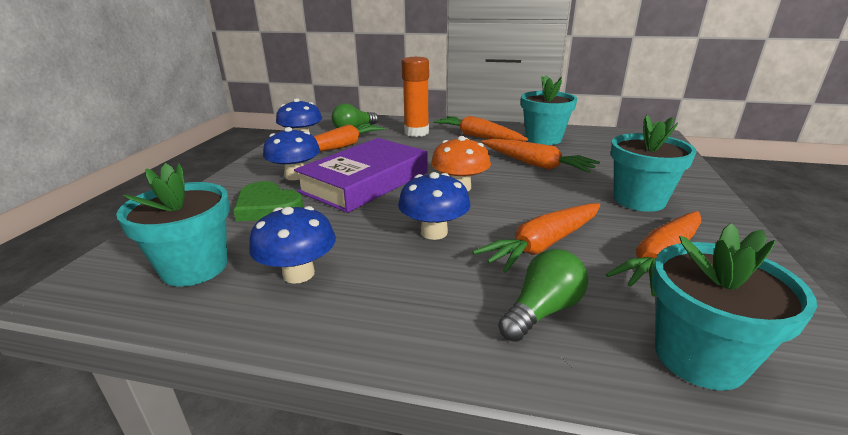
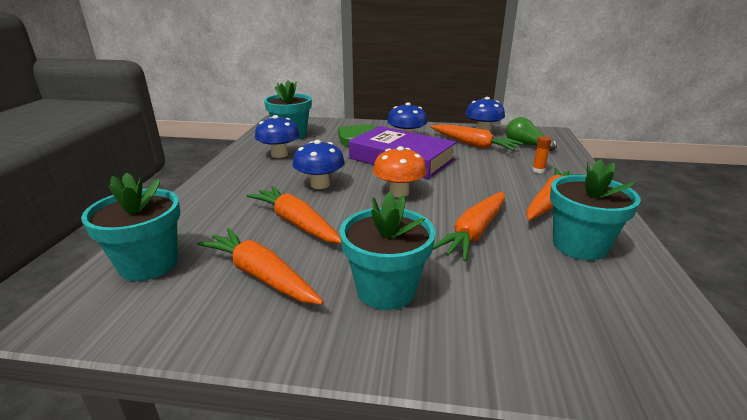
camera: 85 degrees right, 0 degrees up
orange glue stick [401,57,429,137] -> orange glue stick [532,136,552,173], size x0.44
green light bulb [498,249,588,342] -> none

